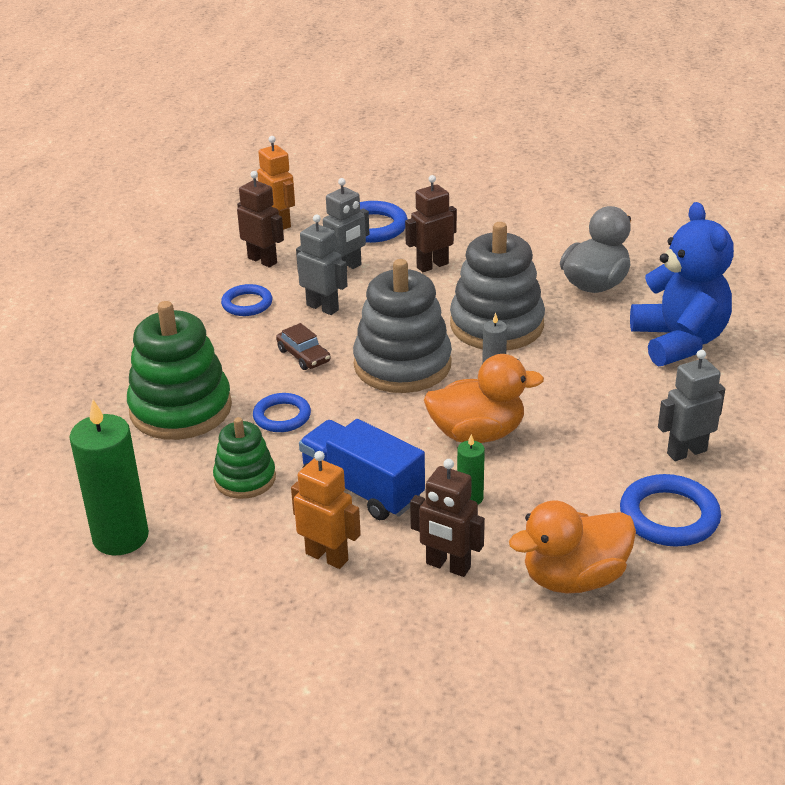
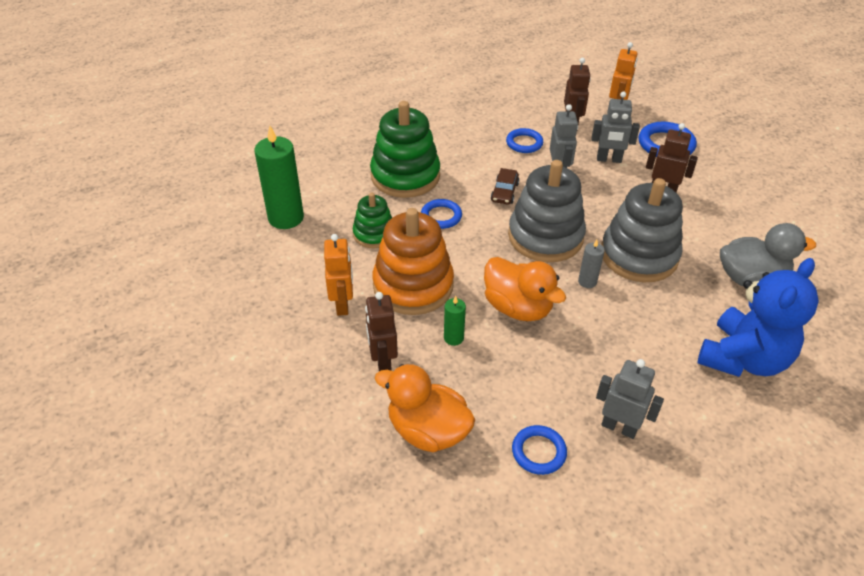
camera: 50 degrees right, 10 degrees up
blue truck [299,419,425,520] -> orange stacking toy [372,208,454,315]
blue ring [620,474,721,547] -> blue ring [512,425,567,475], size x0.65

